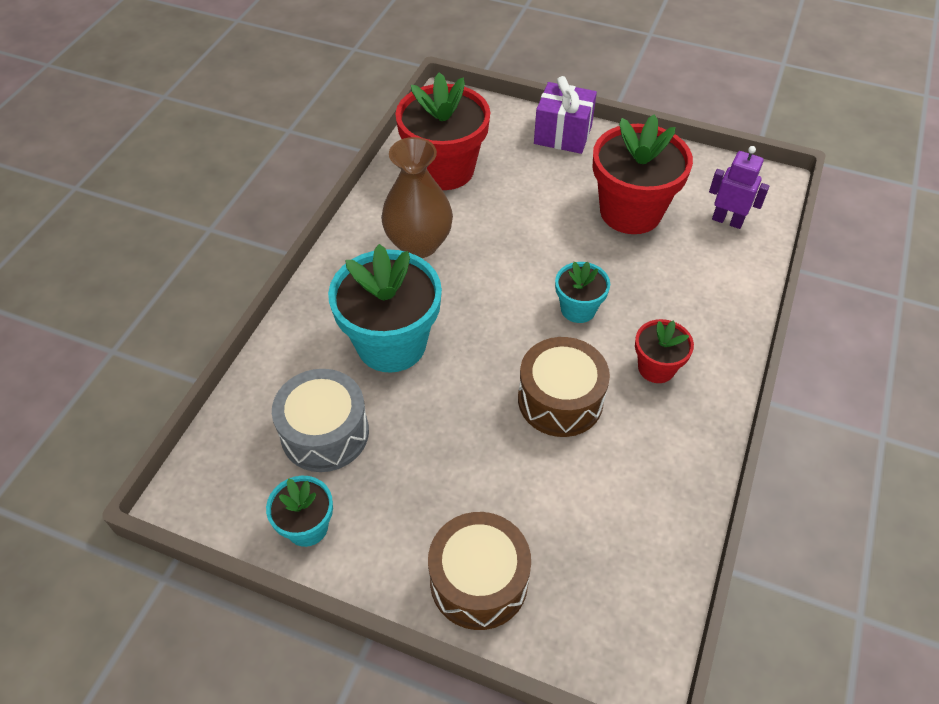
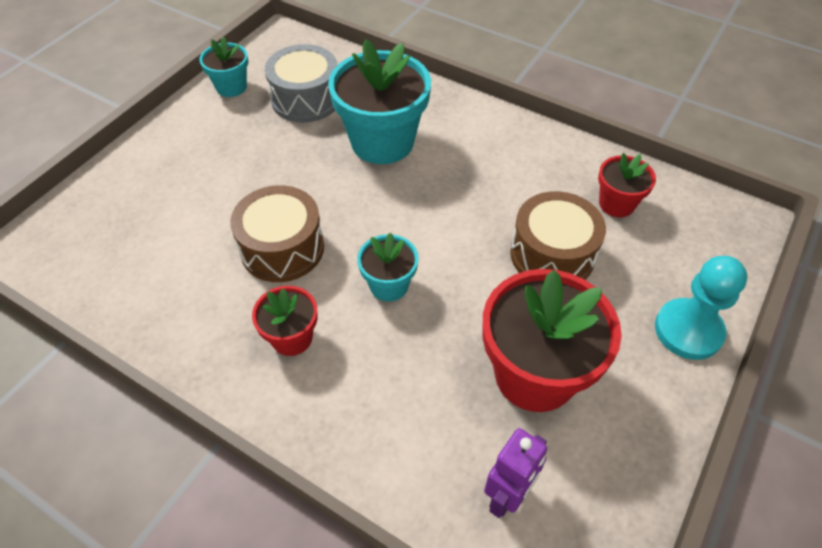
camera: 100 degrees right, 0 degrees up
brown vase [381,137,453,258] -> none
red flower pot [395,72,490,190] -> red flower pot [598,153,656,217], size x0.52
brown drum [428,512,531,630] -> brown drum moved to [510,191,606,280]
purple gift [534,76,597,154] -> turquoise pawn [655,256,747,360]

